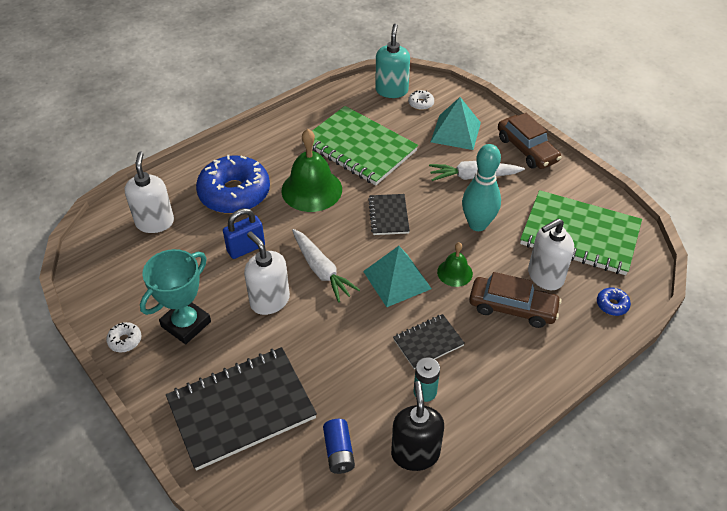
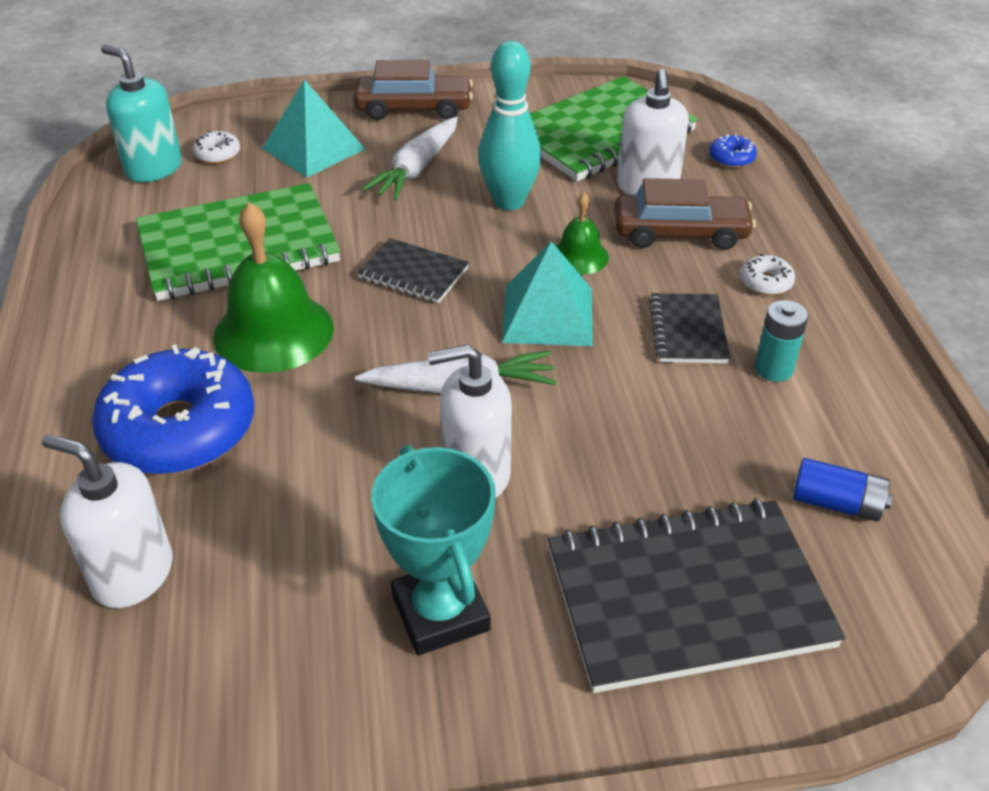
camera: 60 degrees left, 5 degrees down
white donut [106,322,141,352] -> white donut moved to [740,254,795,295]
black notebook [166,347,317,471] -> black notebook turned 75 degrees clockwise [548,499,846,693]
blue padlock [223,208,265,259] -> none
black soap dispenser [391,381,444,471] -> none
brown car [469,272,562,328] -> brown car turned 45 degrees clockwise [614,178,756,250]

